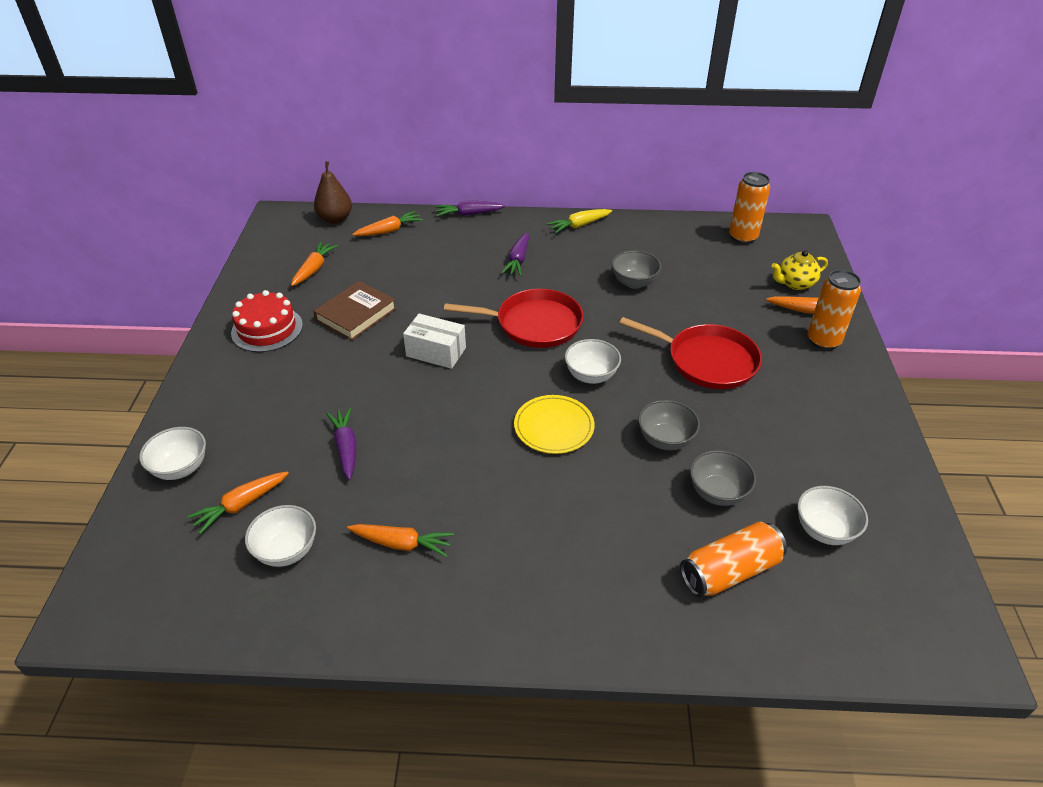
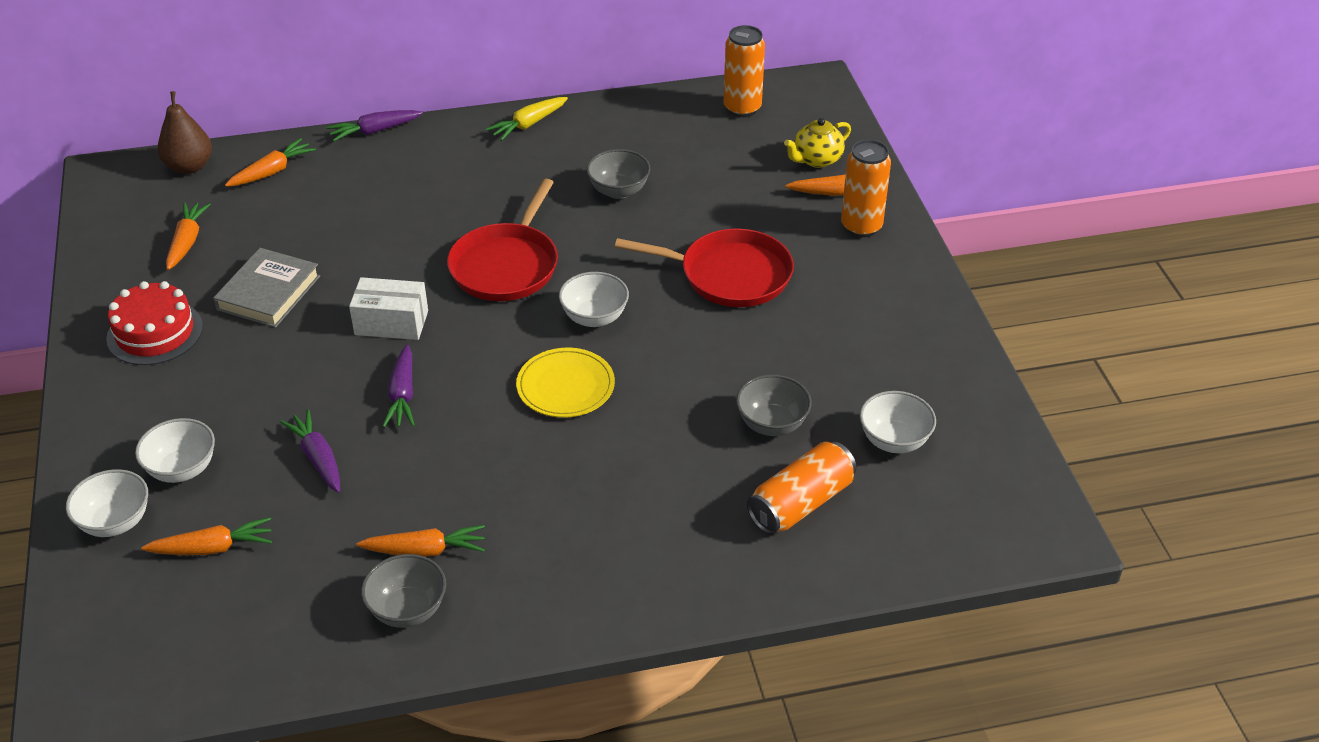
camera: 15 degrees left, 0 degrees up
orange carrot [187,471,289,534] -> orange carrot turned 135 degrees counterclockwise [141,517,272,555]
white bowl [245,505,316,567] -> white bowl moved to [135,418,215,483]
brown book [313,281,397,341] -> grey book [213,248,320,328]
red pan [444,289,584,348] -> red pan turned 120 degrees clockwise [447,179,558,301]
purple carrot [501,232,529,276] -> purple carrot moved to [382,344,415,428]
grey bowl [638,400,700,450] -> grey bowl moved to [361,554,446,628]

